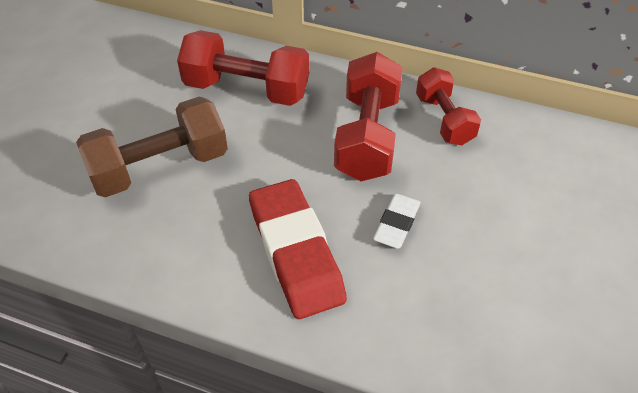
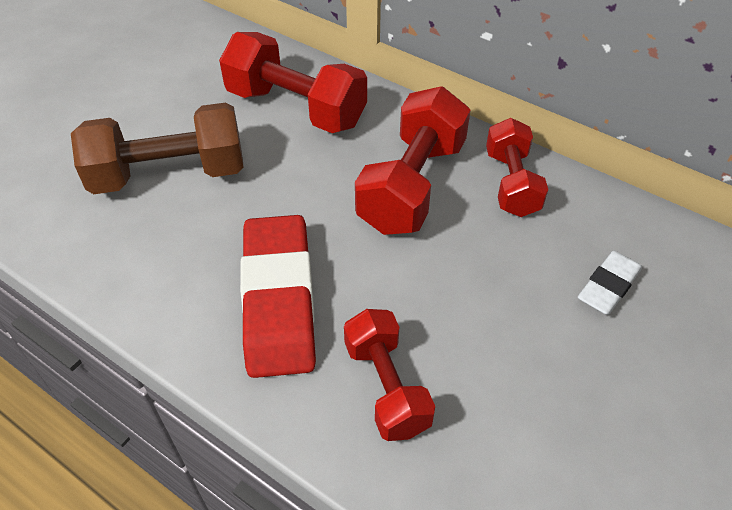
camera: 15 degrees right, 0 degrees up
white eraser [373,193,421,249] -> white eraser moved to [578,251,642,315]
none -> red dumbbell [344,309,435,441]

